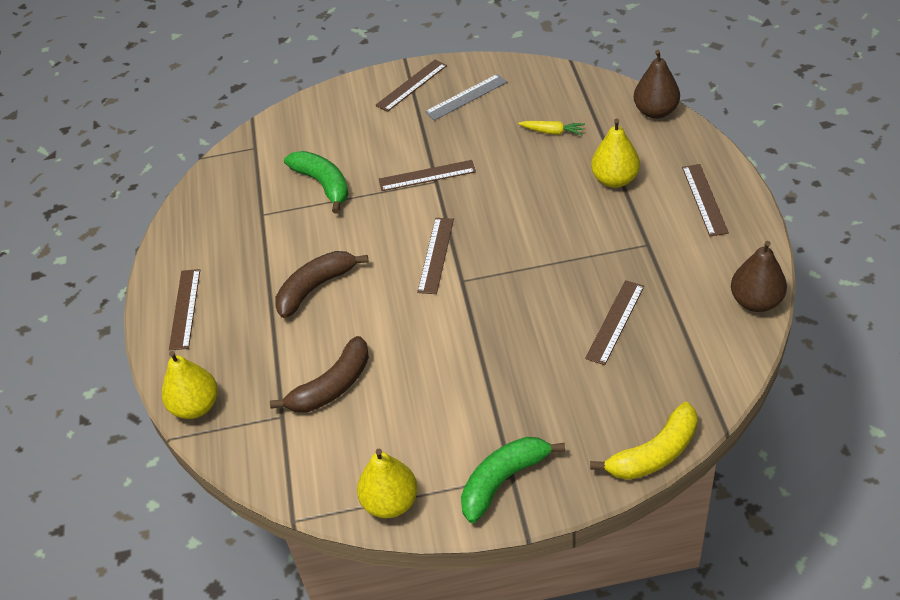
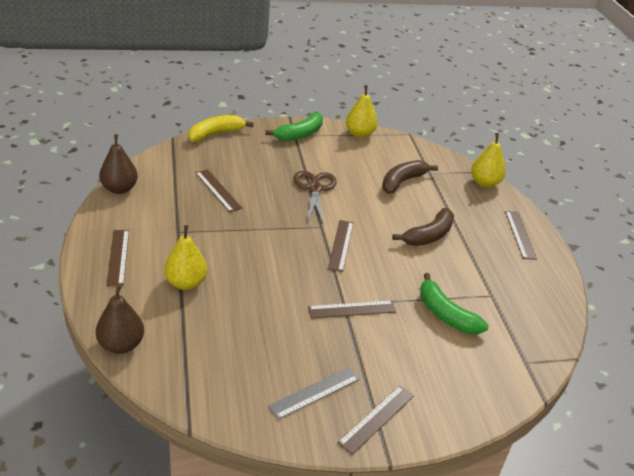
camera: 170 degrees right, 10 degrees down
yellow carrot [518,121,585,135] -> none
brown ruler [585,280,644,365] -> brown ruler turned 60 degrees counterclockwise [195,169,242,212]
none -> brown scissors [293,171,337,225]

